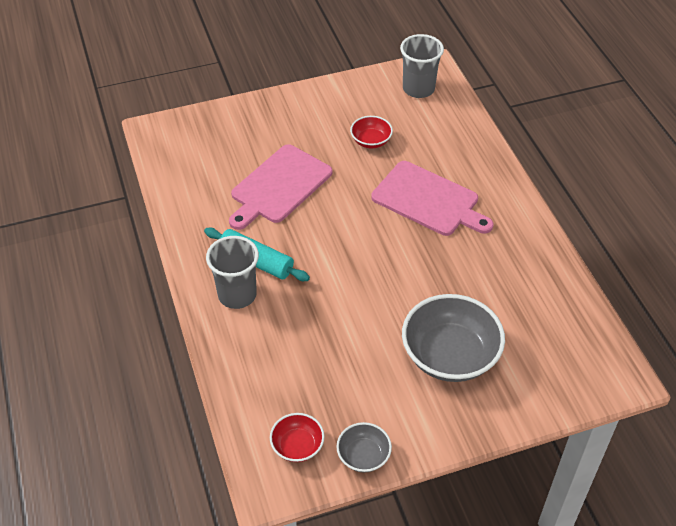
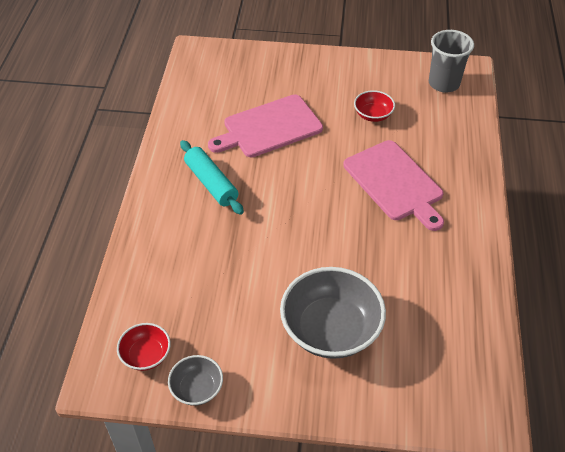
camera: 25 degrees right, 0 degrees up
grey cup [206,236,259,309] -> none

